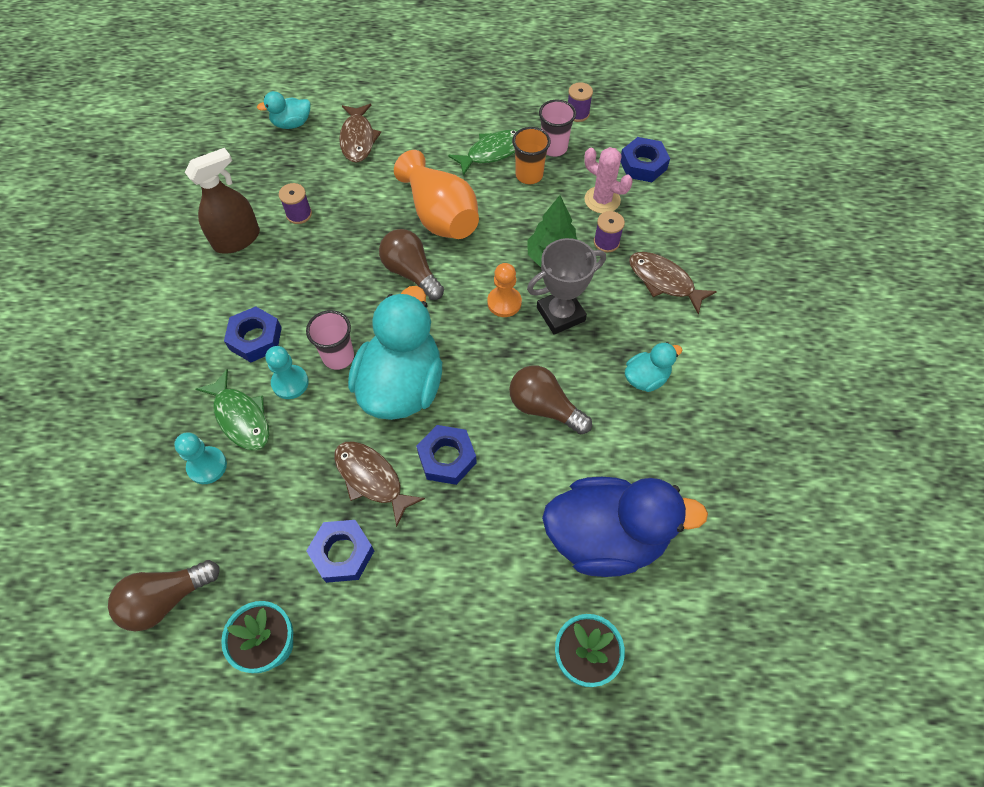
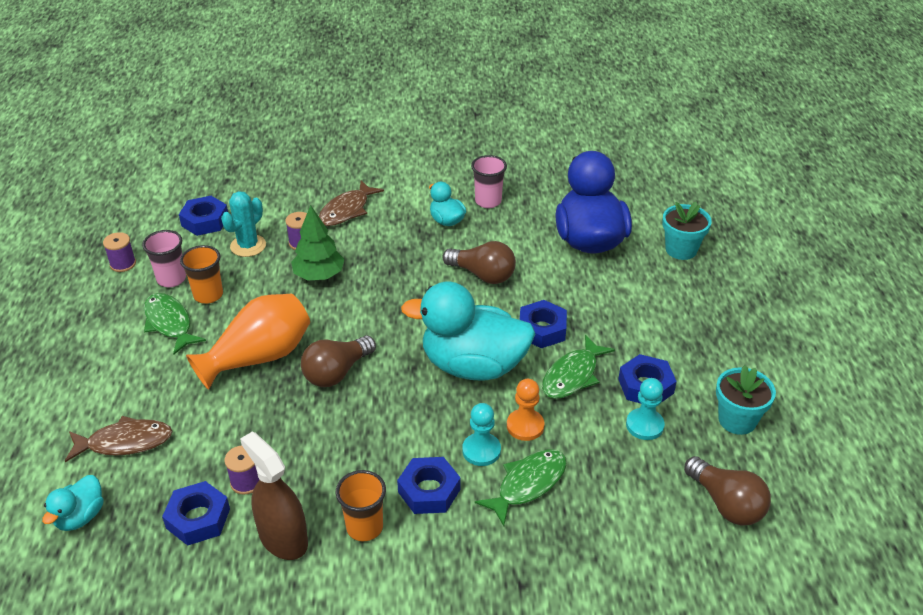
camera: 95 degrees left, 20 degrees down
turquoise pawn [174,432,227,484] -> turquoise pawn moved to [626,378,665,440]
turquoise duck [257,91,310,129] -> turquoise duck turned 45 degrees clockwise [42,475,104,531]
pink cup [306,310,354,370] -> pink cup moved to [471,155,507,208]
brown fish [334,441,425,527] -> green fish [542,335,615,399]
orange pawn [487,263,522,317] -> orange pawn moved to [507,379,545,441]
brown light bulb [509,365,592,434] -> brown light bulb turned 90 degrees counterclockwise [442,241,516,284]
grey trophy [527,238,606,334] -> none
pink cactus [584,147,633,213] -> turquoise cactus [221,191,266,257]
none -> blue nut [162,481,230,546]
none -> orange cup [336,470,386,541]

